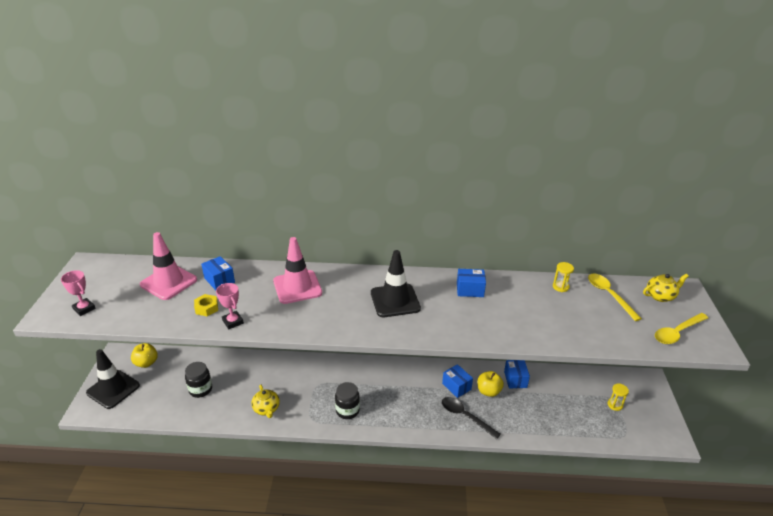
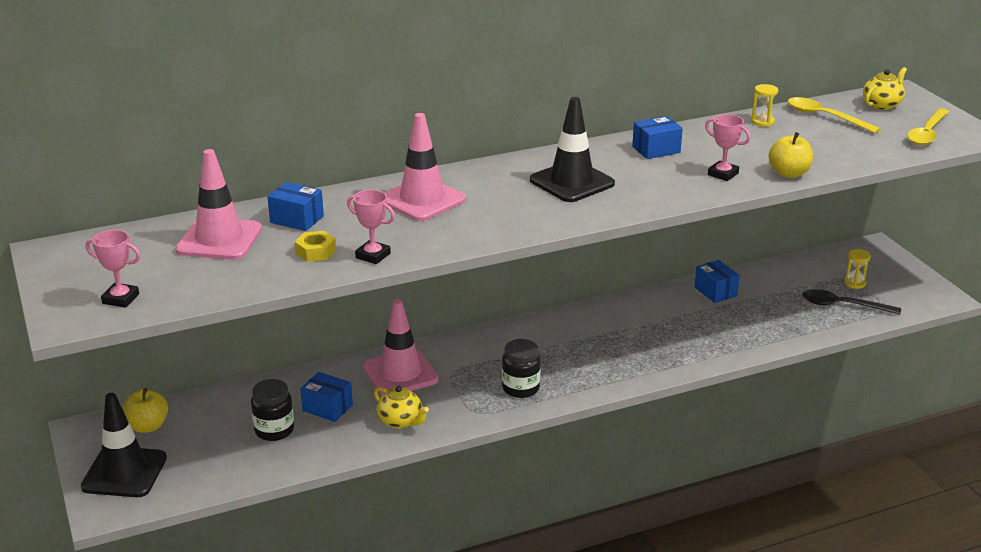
camera: 25 degrees left, 5 degrees down
blue box [442,364,473,398] -> blue box moved to [300,372,353,422]
black spoon [442,397,501,439] -> black spoon moved to [802,289,901,315]
yellow apple [477,371,504,397] -> yellow apple moved to [769,132,813,178]
none -> pink traffic cone [363,299,439,395]
none -> pink trophy [705,114,750,181]

